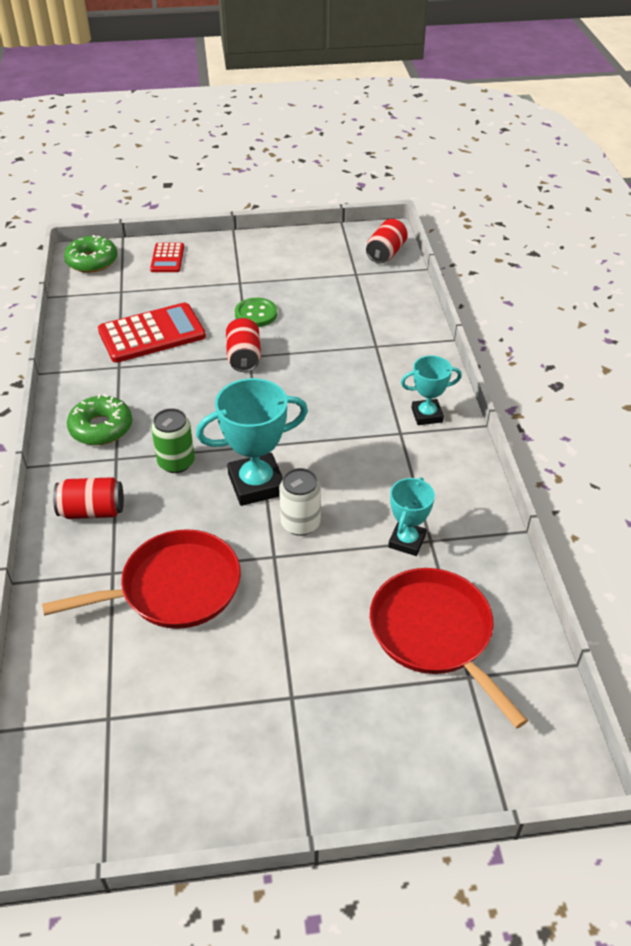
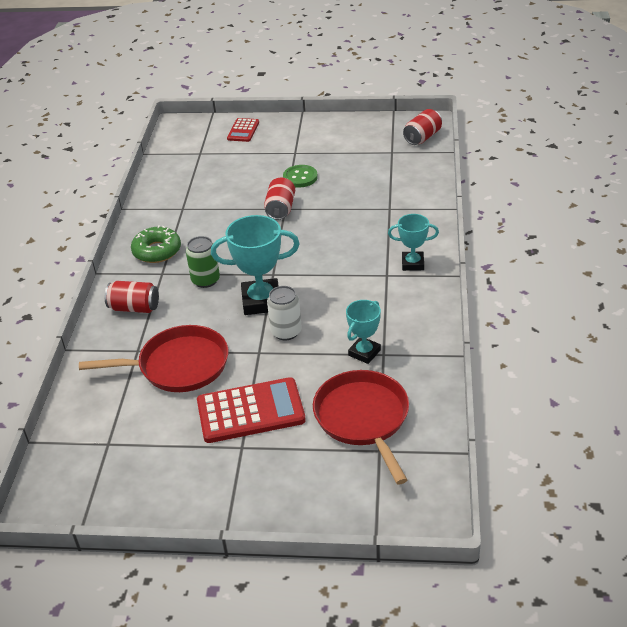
camera: 15 degrees right, 5 degrees down
green donut [64,235,117,273] -> none
red calculator [98,303,206,363] -> red calculator moved to [197,377,306,443]

